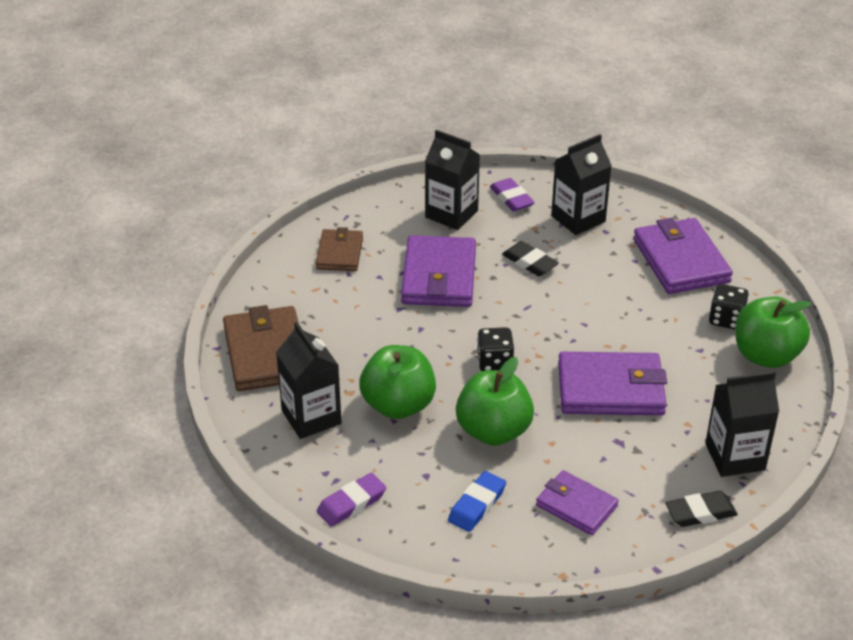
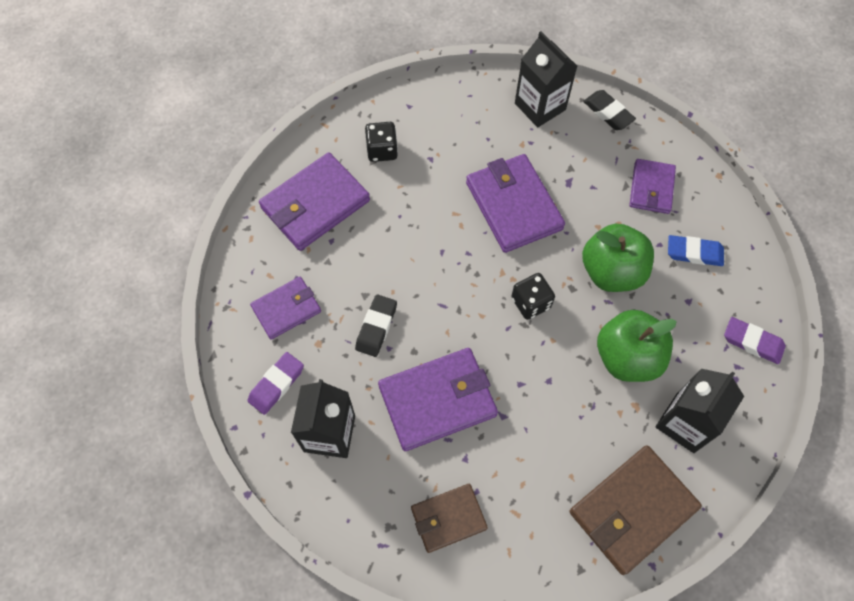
camera: 115 degrees left, 25 degrees up
black carton [551,134,612,235] -> purple wallet [250,277,321,340]
green apple [735,297,811,368] -> none

